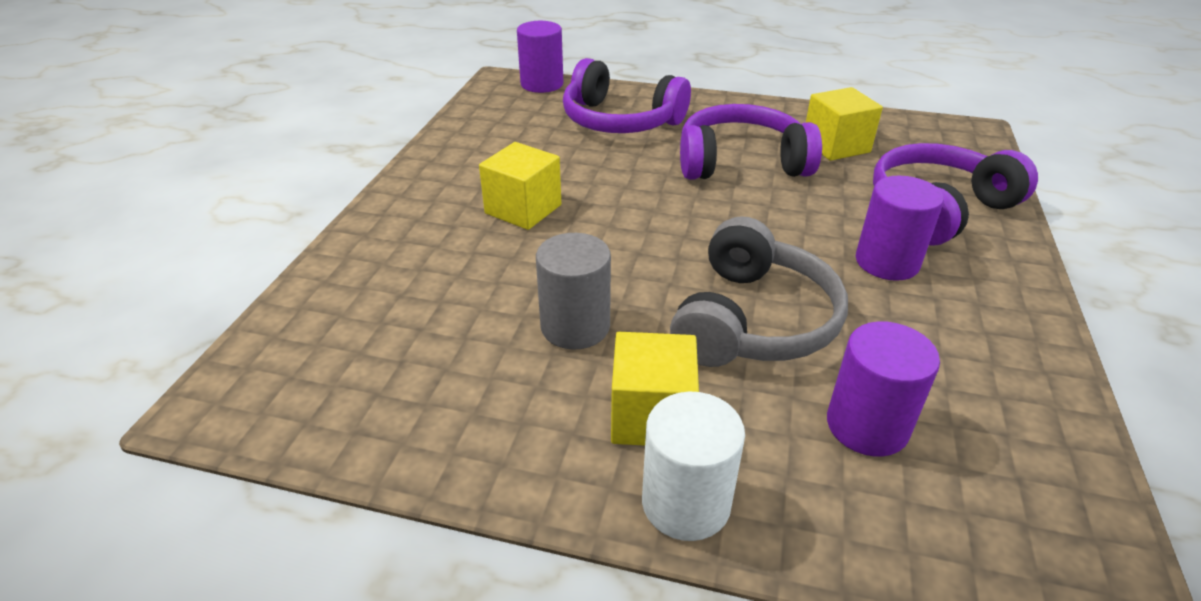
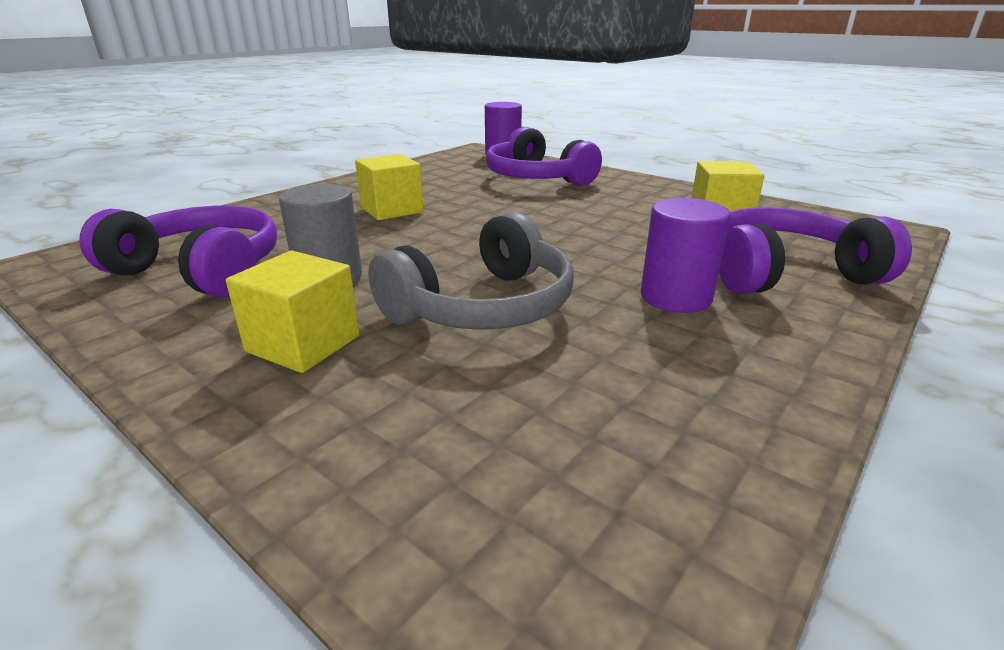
camera: 25 degrees right, 10 degrees down
white cylinder [642,392,745,541] -> none
purple headphones [680,104,822,180] -> purple headphones moved to [79,206,277,297]
purple cylinder [827,321,940,457] -> none

